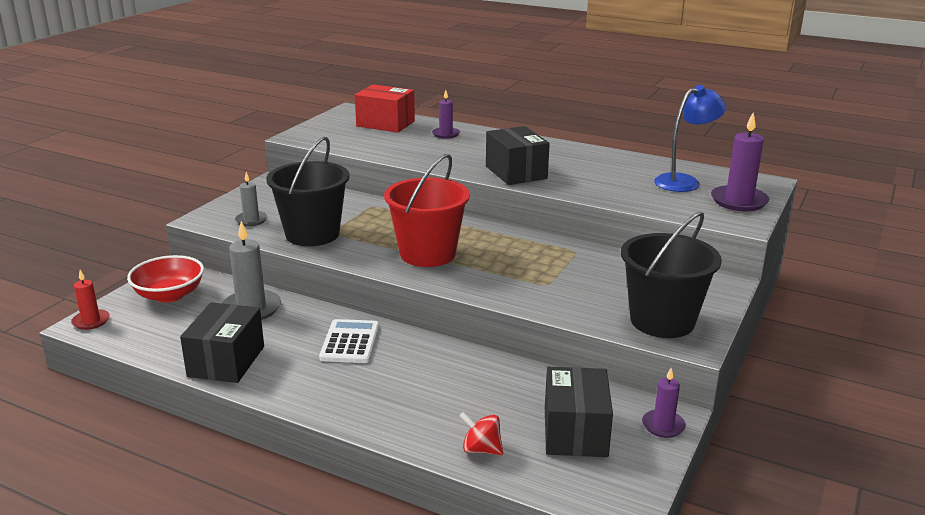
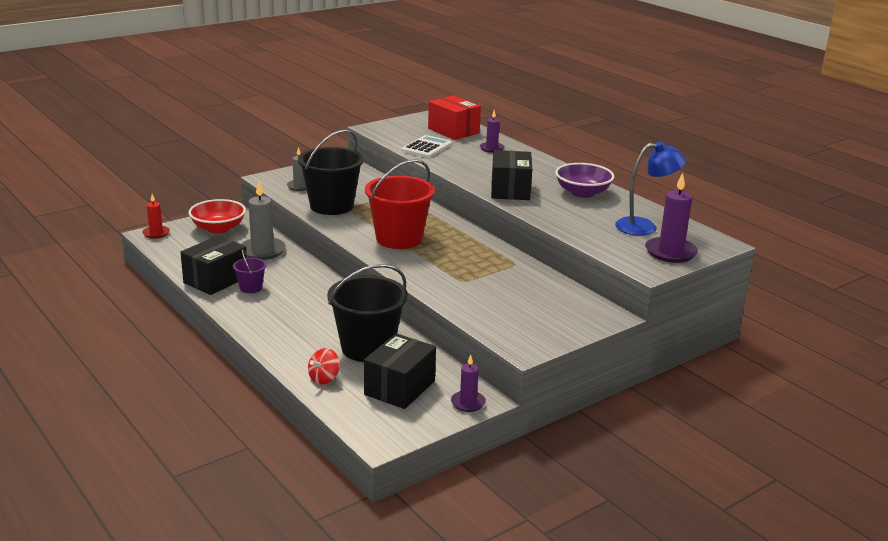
camera: 25 degrees right, 0 degrees up
white calculator [319,319,379,363] -> white calculator moved to [402,135,452,158]
red spinning top [459,412,503,455] -> red spinning top turned 105 degrees counterclockwise [308,348,340,384]
black bucket [621,212,722,338] -> black bucket moved to [327,264,408,362]
none -> purple bucket [233,249,266,293]
none -> purple bowl [555,163,614,198]

